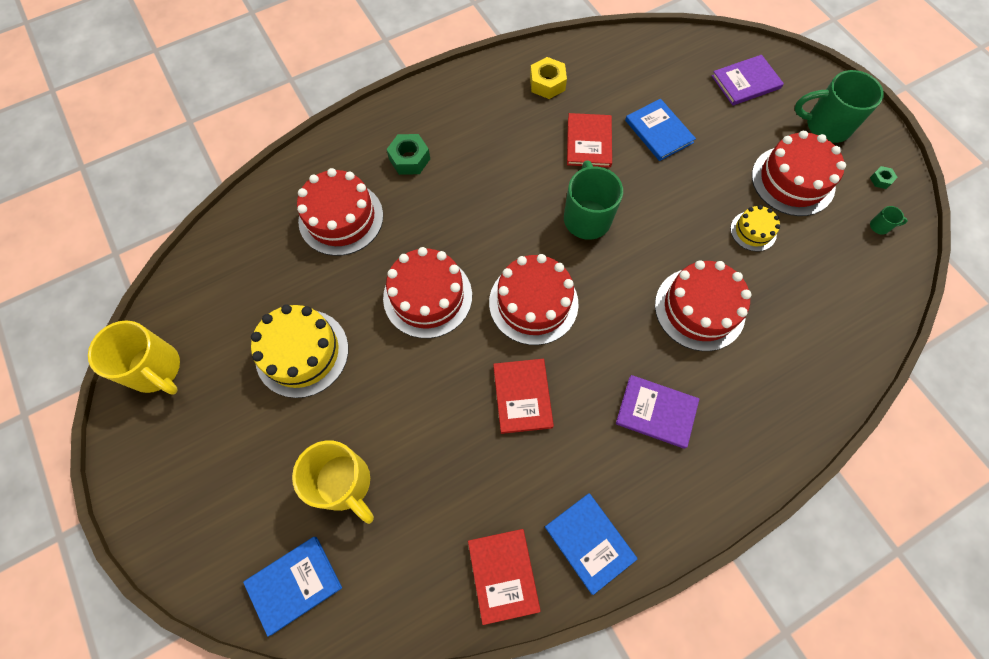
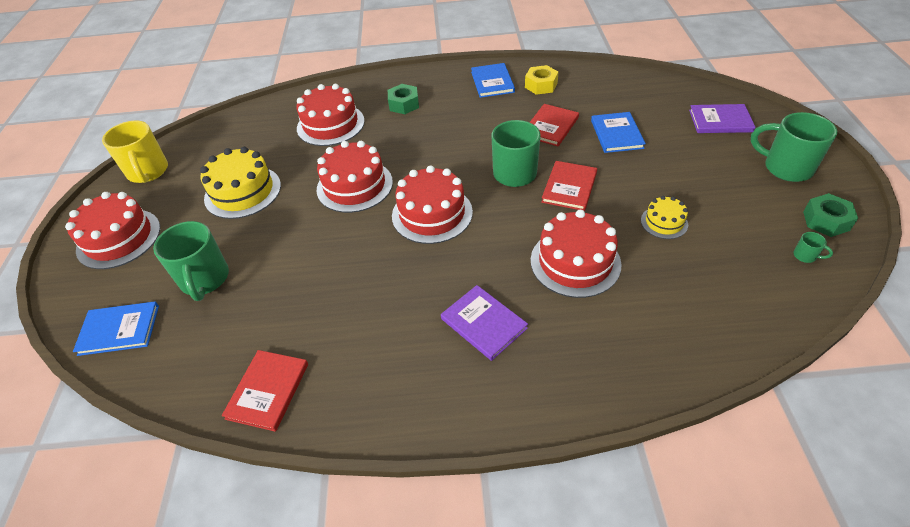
camera: 30 degrees right, 20 degrees down
yellow mug [292,440,374,524] -> green mug [153,221,229,301]
red book [493,359,554,434] -> red book moved to [541,161,597,211]
blue book [545,493,637,595] -> blue book moved to [471,63,515,98]
red cake [752,130,846,216] -> red cake moved to [65,192,160,269]
green nut [870,166,898,189] -> green nut [803,193,858,237], size x1.92

